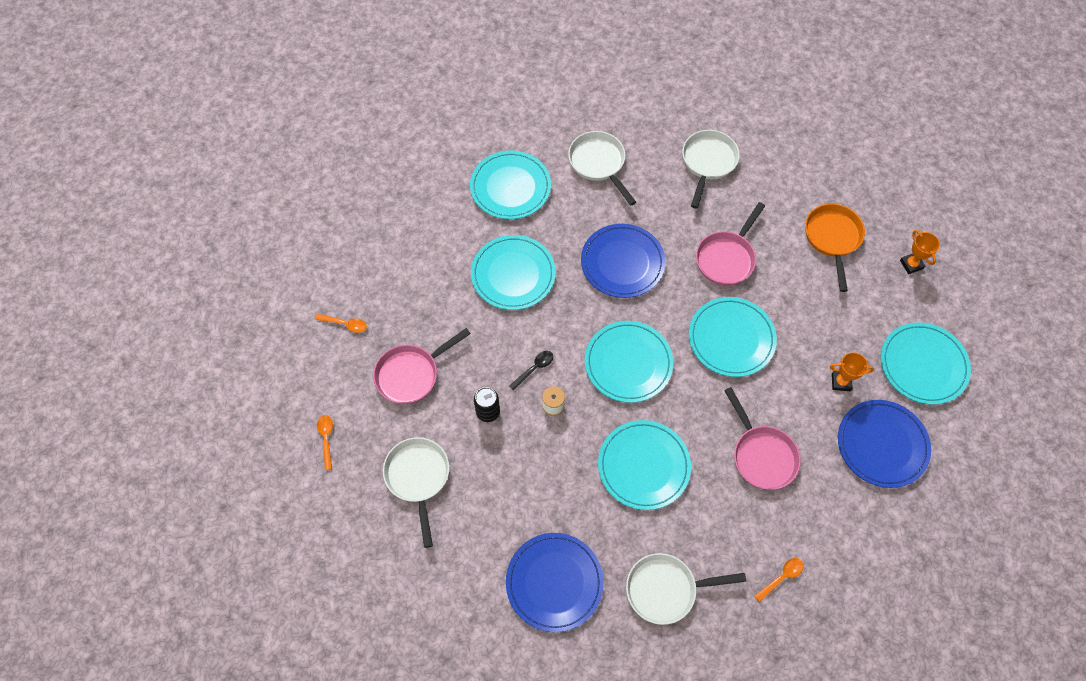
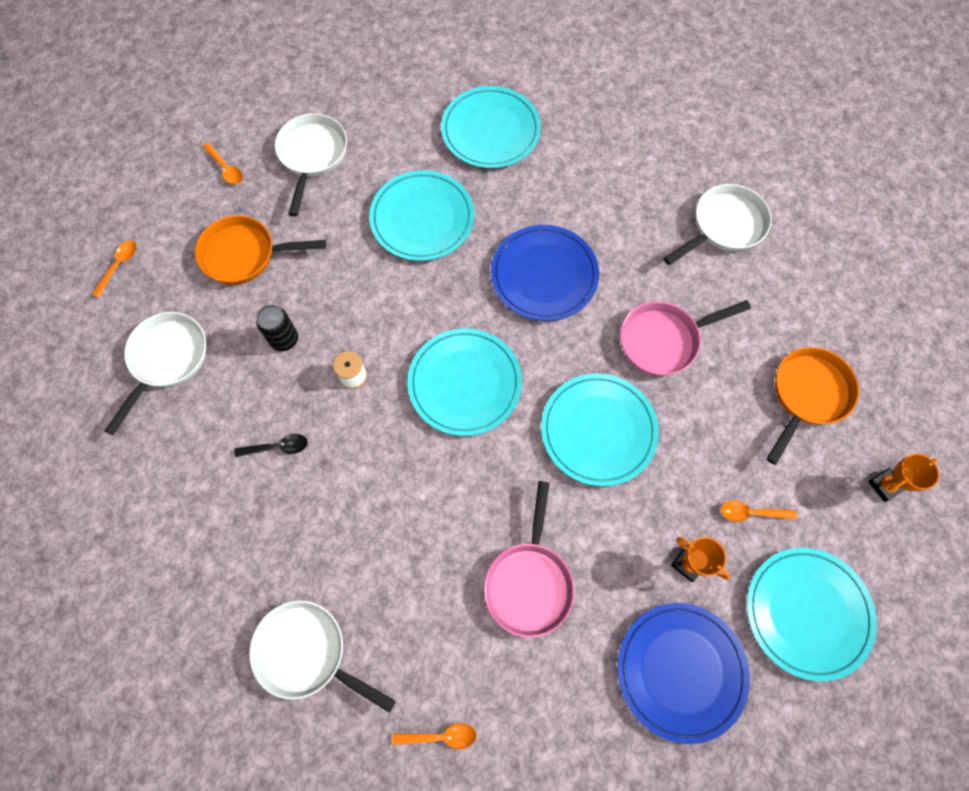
camera: 35 degrees right, 5 degrees up
pink pan [373,328,471,404] -> orange pan [195,215,326,285]
blue plate [506,533,604,632] -> none
black spoon [509,351,553,391] -> black spoon moved to [234,434,308,457]
white pan [568,131,636,206] -> white pan moved to [275,113,347,216]
turquoise plate [598,420,691,510] -> none
orange trophy [900,230,940,274] -> orange trophy turned 45 degrees clockwise [868,454,939,502]
none -> orange spoon [721,501,797,522]

